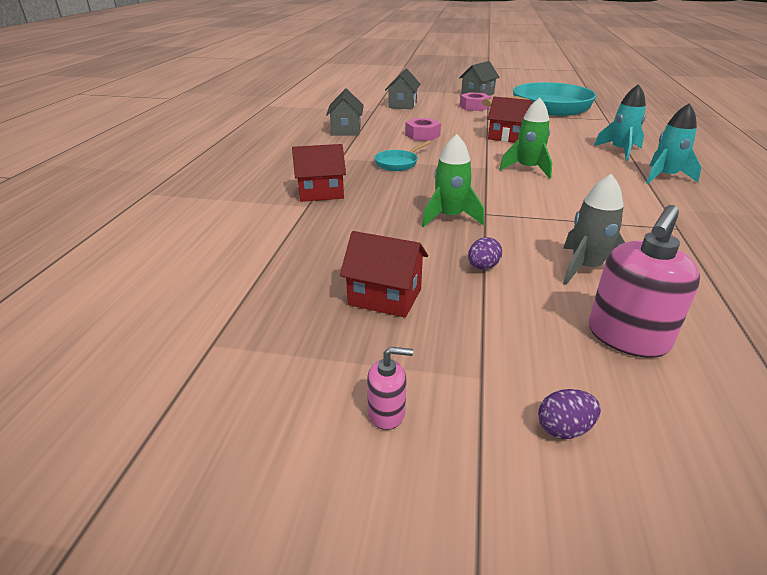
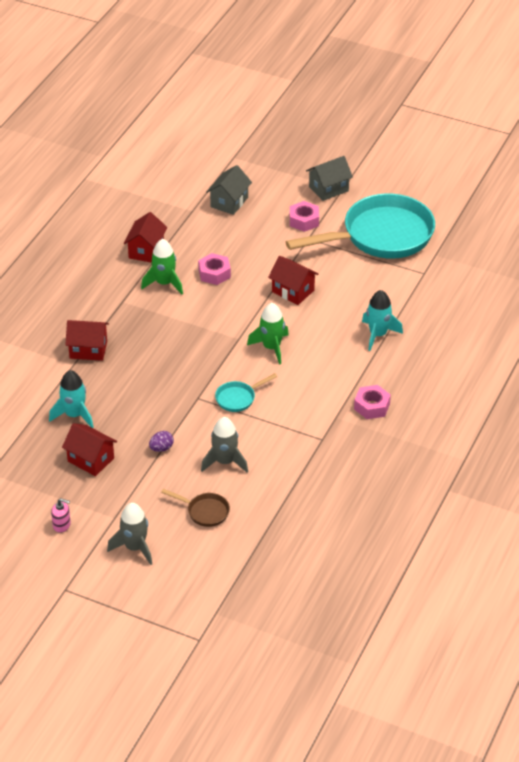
camera: 15 degrees right, 10 degrees up
grey house [326,88,364,136] -> red house [124,212,167,263]
turquoise pan [374,140,431,171] -> turquoise pan moved to [215,373,277,412]
green rocket [422,134,484,228] -> green rocket moved to [141,239,183,294]
purple egg [538,389,601,439] -> grey rocket [107,503,152,565]
pink soap dispenser [589,205,700,358] -> brown pan [161,489,230,527]
turquoise rocket [646,103,701,184] -> turquoise rocket moved to [49,370,93,428]
none -> pink nut [354,385,391,419]

